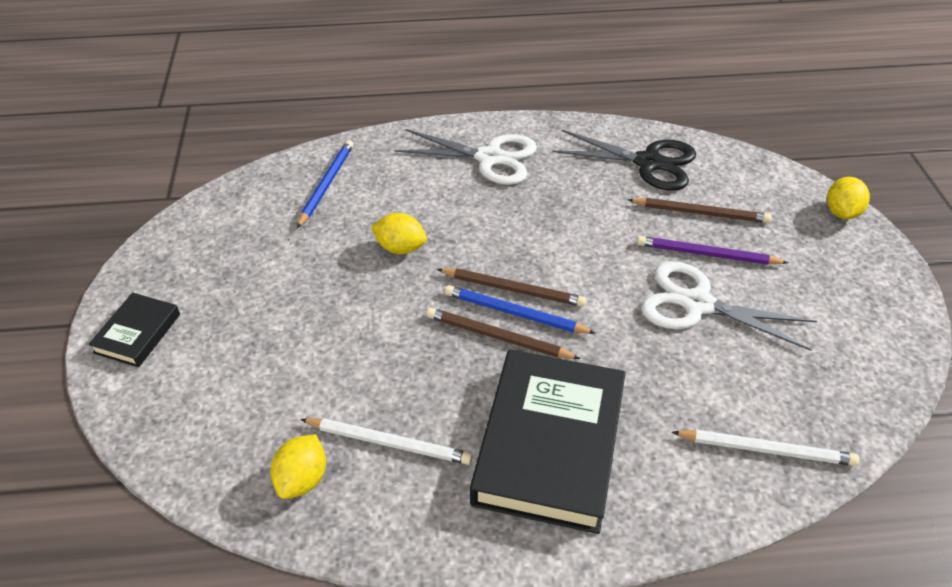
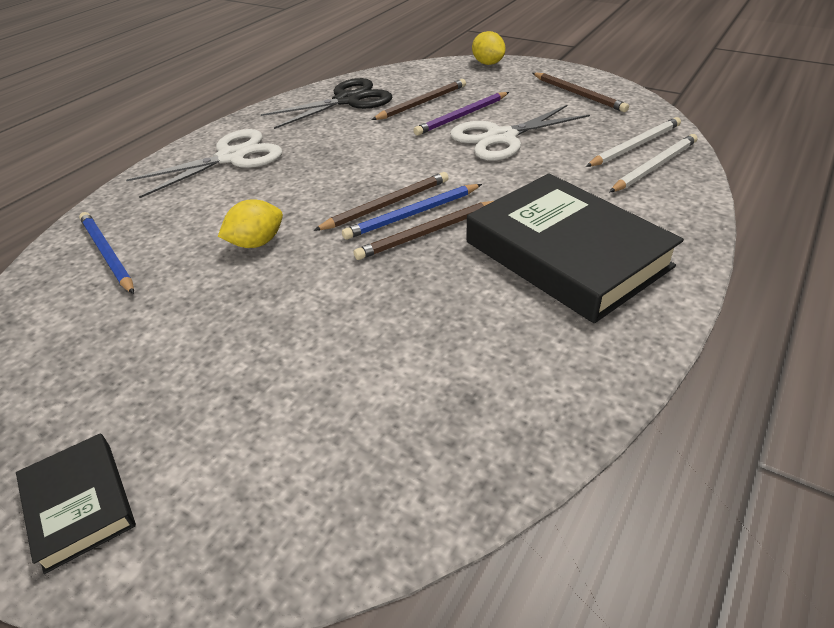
camera: 50 degrees left, 5 degrees down
yellow lemon [270,434,326,499] -> none
white pencil [300,418,472,465] -> white pencil moved to [586,117,681,167]
none -> brown pencil [533,73,629,112]

